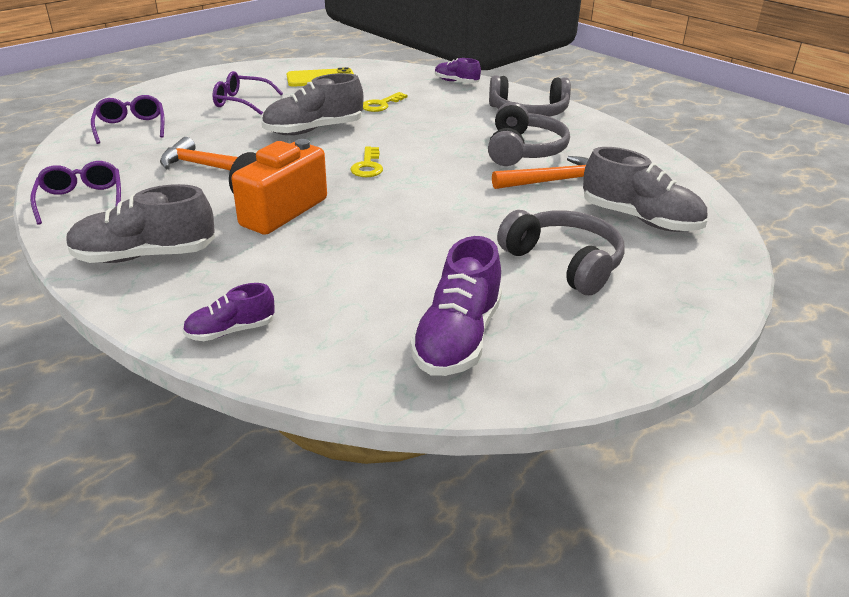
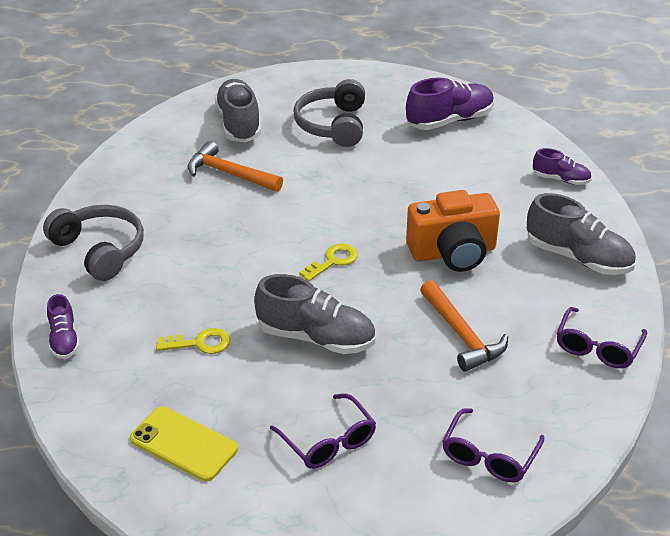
camera: 135 degrees left, 5 degrees up
grey headphones [488,102,570,166] -> none

